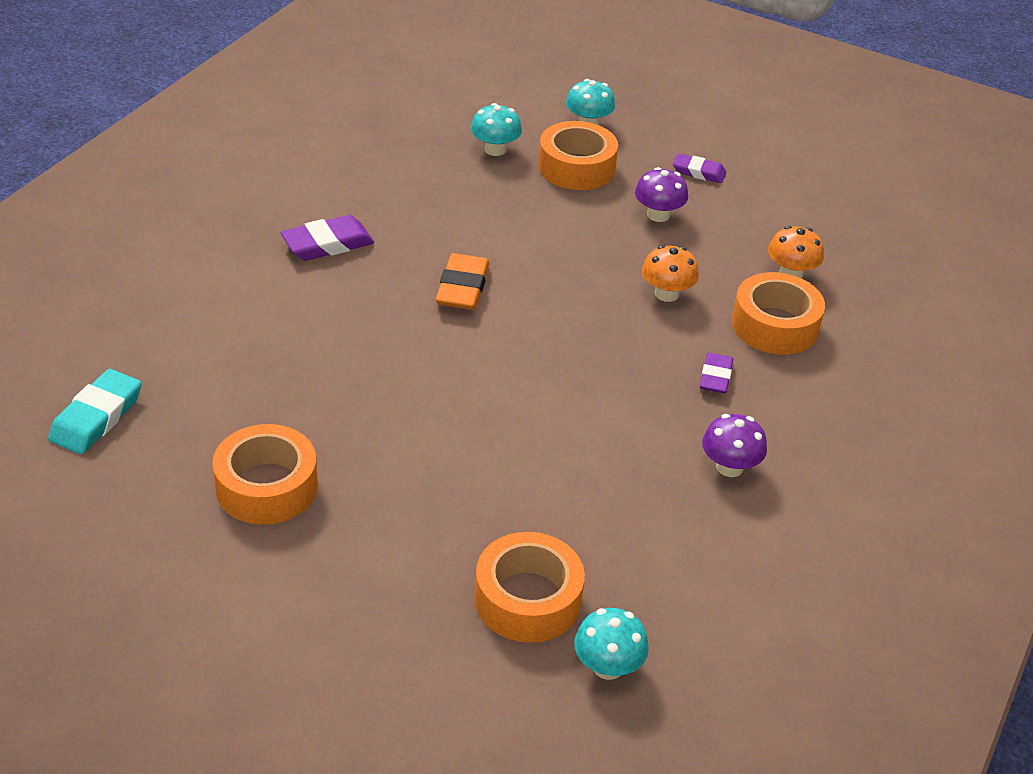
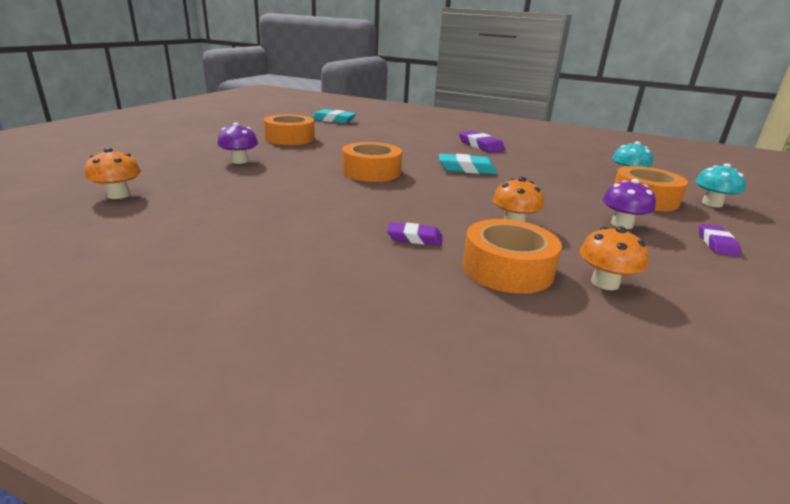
camera: 85 degrees right, 15 degrees down
orange eraser [436,253,489,310] -> turquoise eraser [439,154,497,174]
orange tape [474,532,585,643] -> orange tape moved to [342,142,402,182]
turquoise mushroom [574,608,649,680] -> orange mushroom [85,148,141,199]
purple mushroom [702,414,767,477] -> purple mushroom moved to [217,123,258,164]

